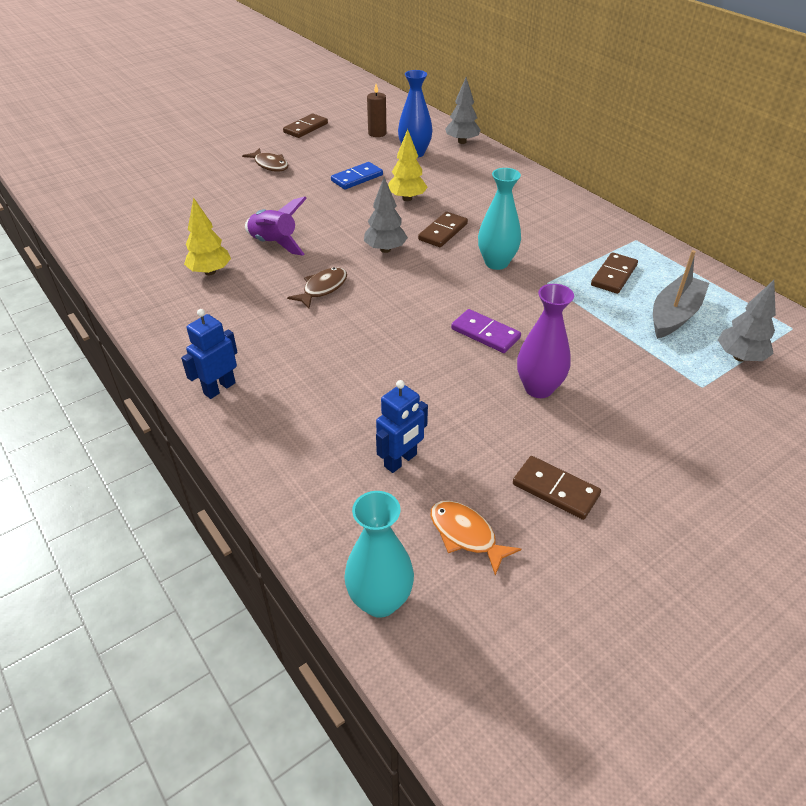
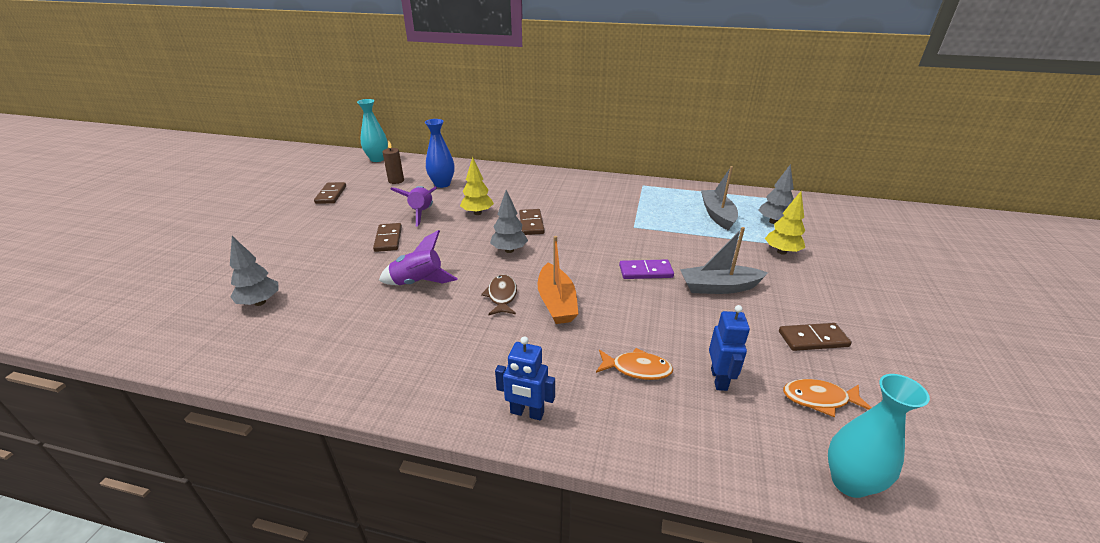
camera: 40 degrees left, 10 degrees down
blue robot [181,309,238,399] -> blue robot turned 75 degrees counterclockwise [495,336,555,421]
yellow tree [184,197,231,275] -> yellow tree moved to [765,191,805,255]
brown fish [242,148,289,172] -> none
blue domino [331,162,383,189] -> purple rocket [390,186,437,226]
grey tree [445,77,481,144] -> grey tree moved to [230,236,279,306]
turquoise vase [478,168,521,270] -> turquoise vase moved to [357,99,388,162]
purple vase [517,284,574,398] -> grey boat [680,227,768,294]
brown domino [591,252,638,294] -> brown domino moved to [373,223,402,252]
none -> orange boat [537,236,578,324]
none -> orange fish [596,348,673,380]

